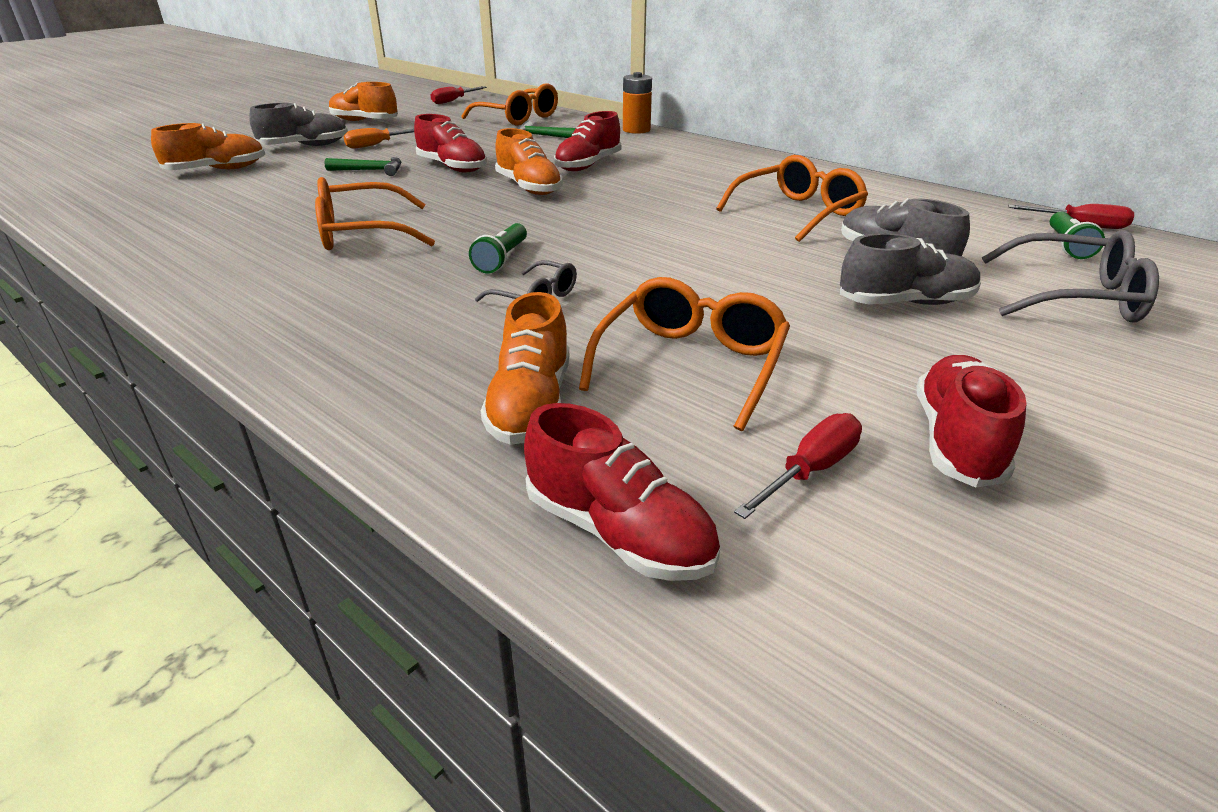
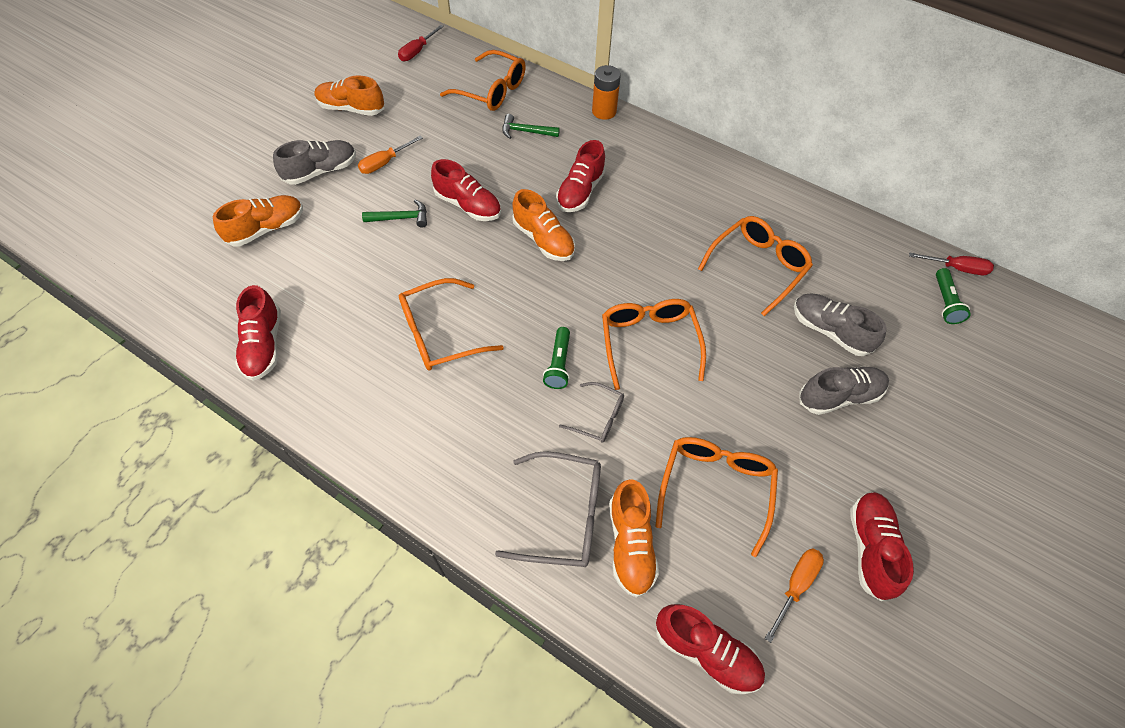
camera: 10 degrees left, 25 degrees up
red screwdriver [734,413,862,519] -> orange screwdriver [765,548,824,643]
grey glasses [982,230,1159,323] -> grey glasses moved to [495,451,601,567]
none -> red shoe [235,285,281,381]
none -> orange glasses [602,299,706,390]

